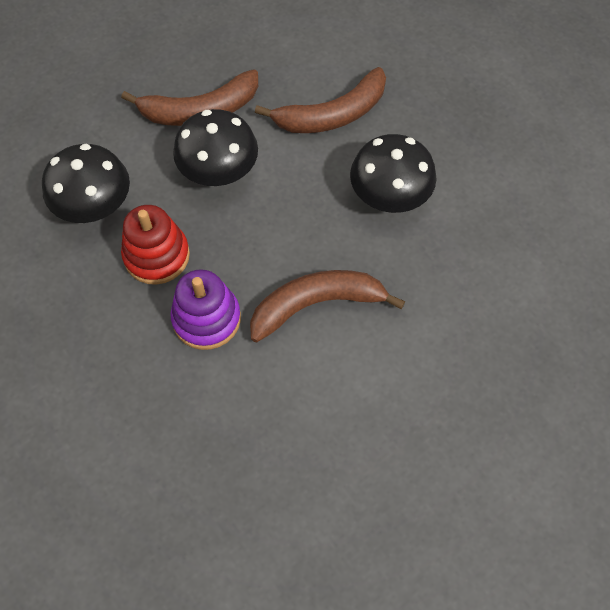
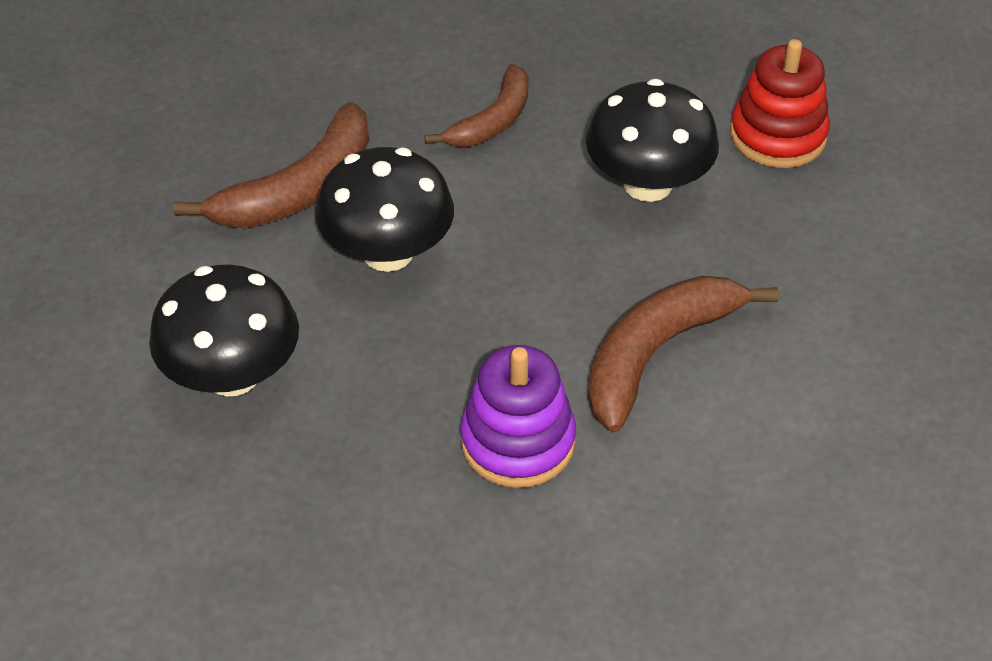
camera: 30 degrees left, 15 degrees down
red stacking toy [121,205,190,285] -> red stacking toy moved to [730,39,830,168]
brown banana [255,67,386,133] -> brown banana [425,64,529,147], size x0.66

